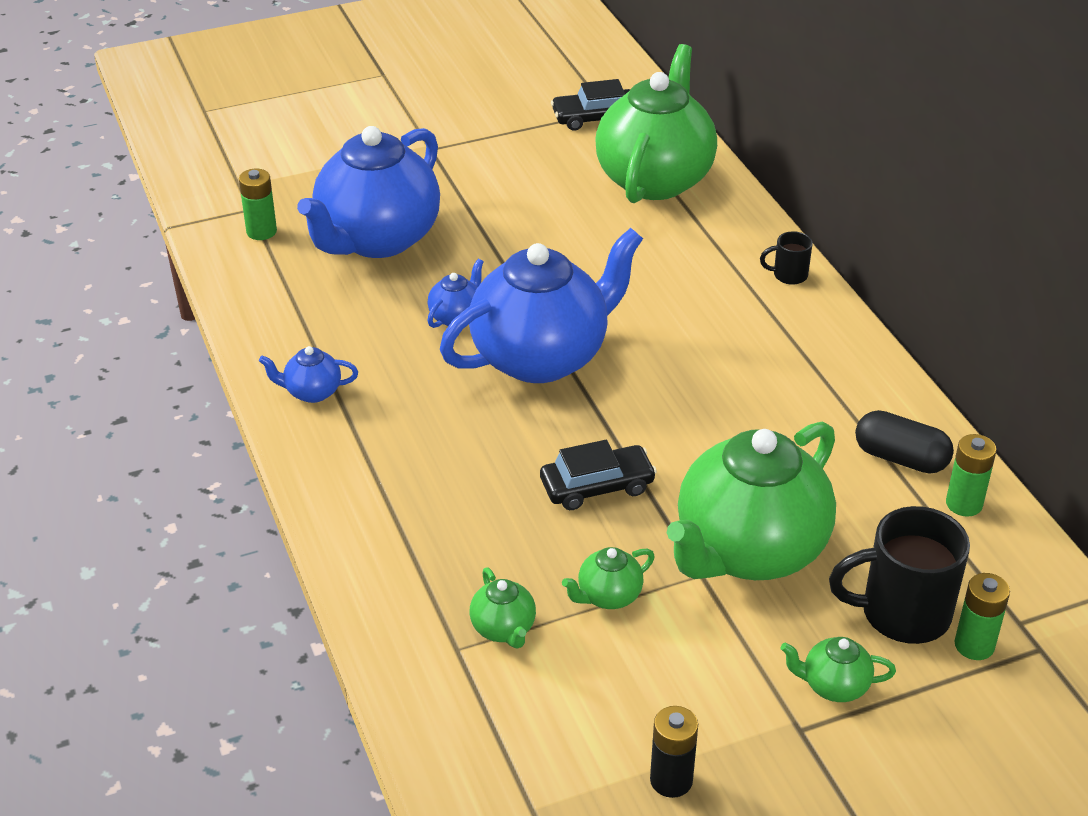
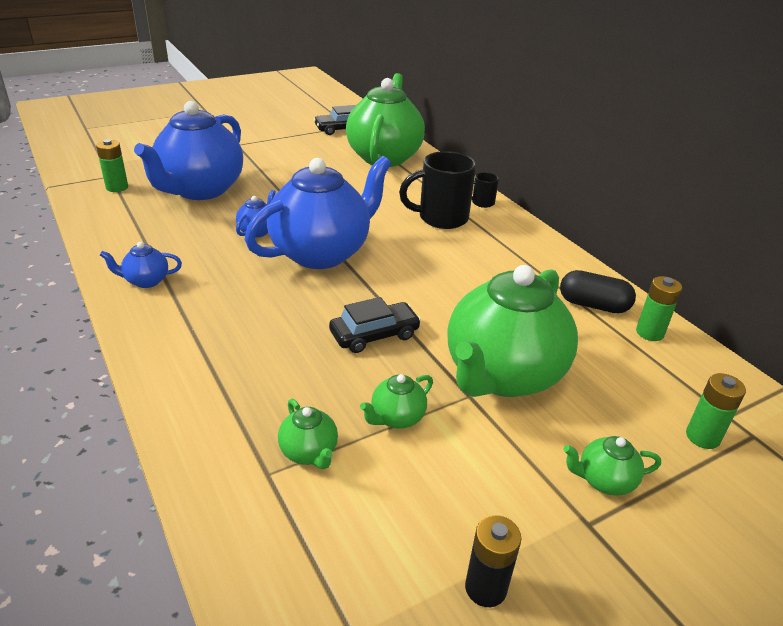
camera: 10 degrees left, 5 degrees down
black mug [829,506,970,644] -> black mug moved to [399,151,476,229]

